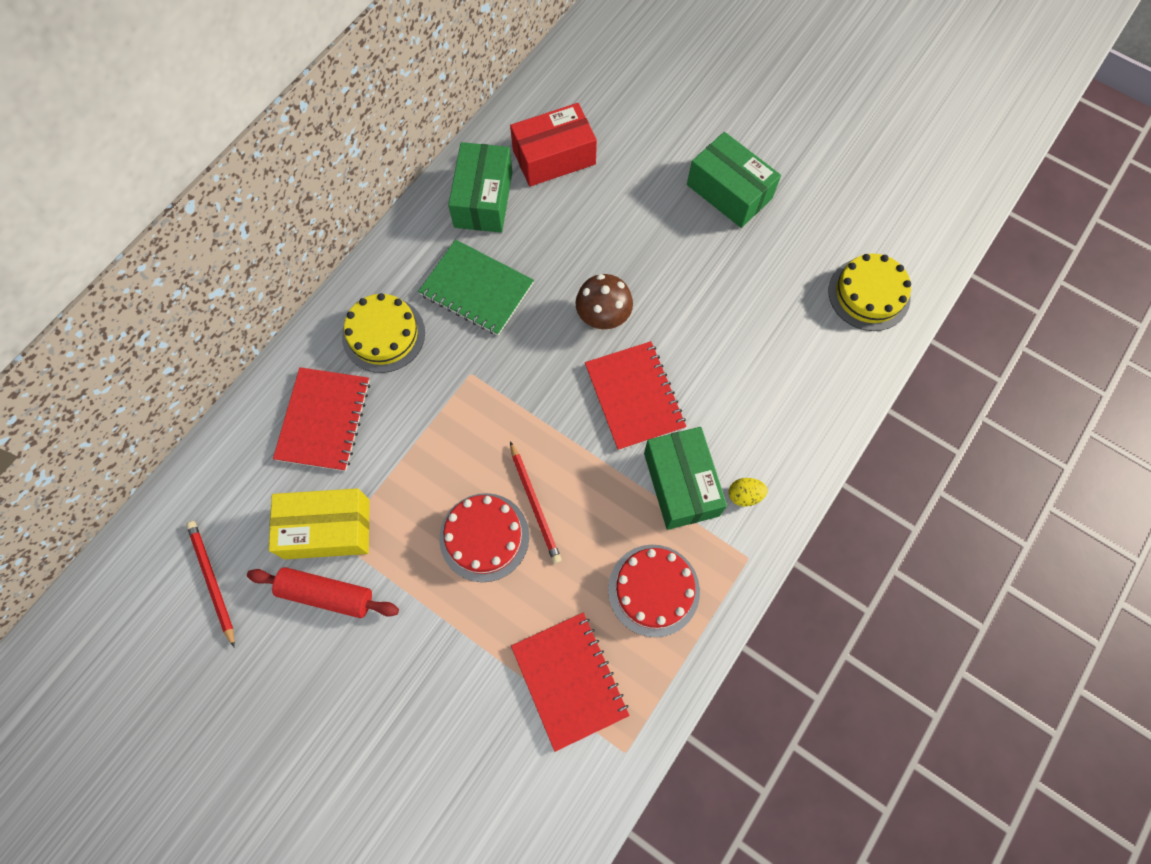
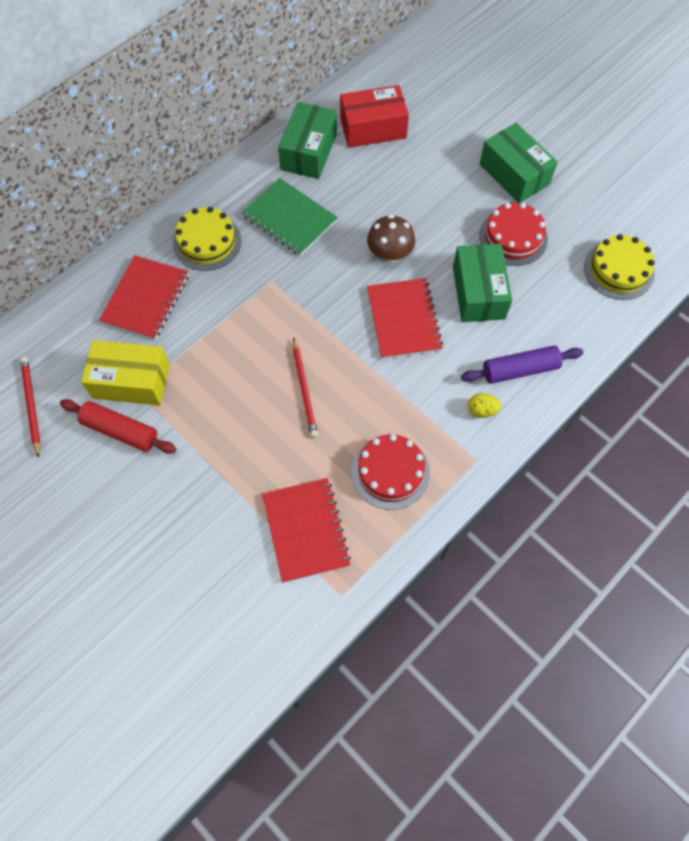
camera: 10 degrees right, 5 degrees down
red cake [439,493,529,582] -> red cake moved to [479,203,548,266]
green box [644,427,727,530] -> green box moved to [453,243,512,322]
none -> purple rolling pin [461,346,583,384]

